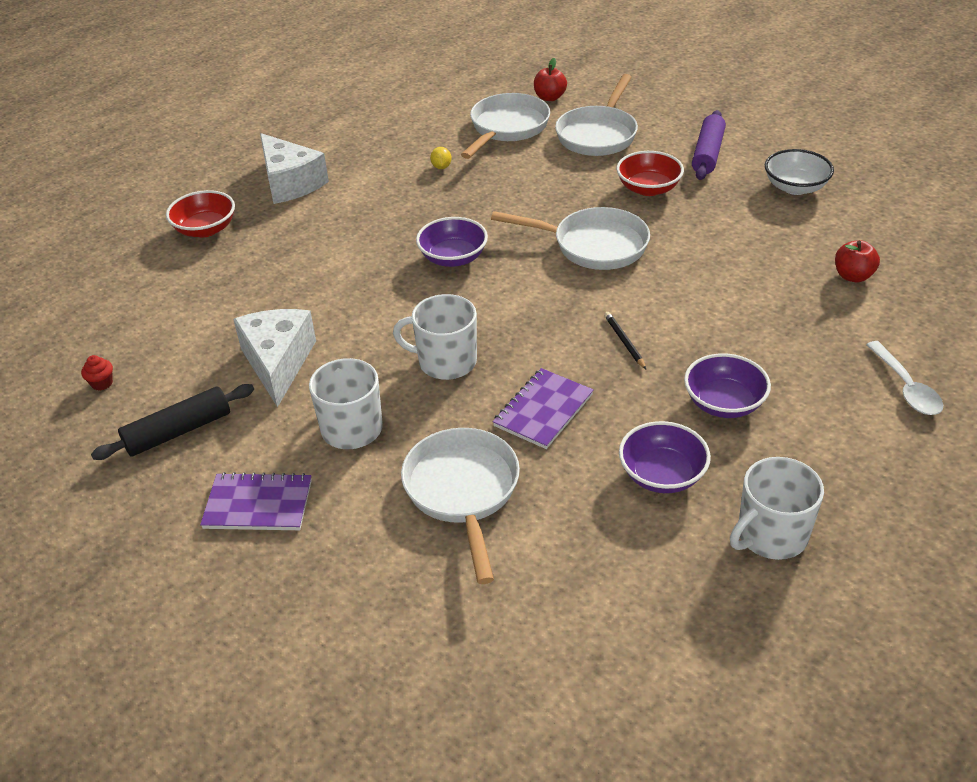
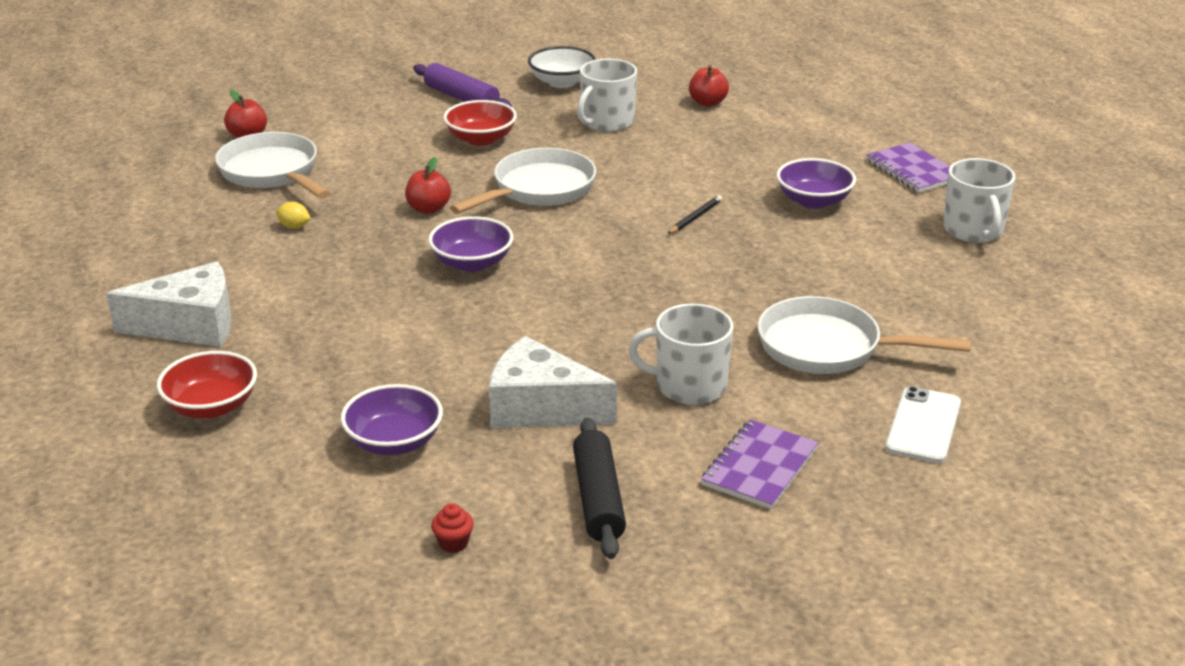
camera: 65 degrees left, 10 degrees down
white mug [393,294,477,380] -> white mug moved to [577,59,637,132]
purple notebook [493,368,594,449] -> purple notebook moved to [866,142,950,193]
white pan [555,74,638,156] -> none
black pencil [604,312,646,369] -> black pencil turned 120 degrees clockwise [668,195,723,234]
purple bowl [619,421,711,493] -> purple bowl moved to [341,384,443,455]
white spoon [866,341,943,415] -> none
none -> red apple [405,157,451,214]
none -> white phone [885,386,961,463]

